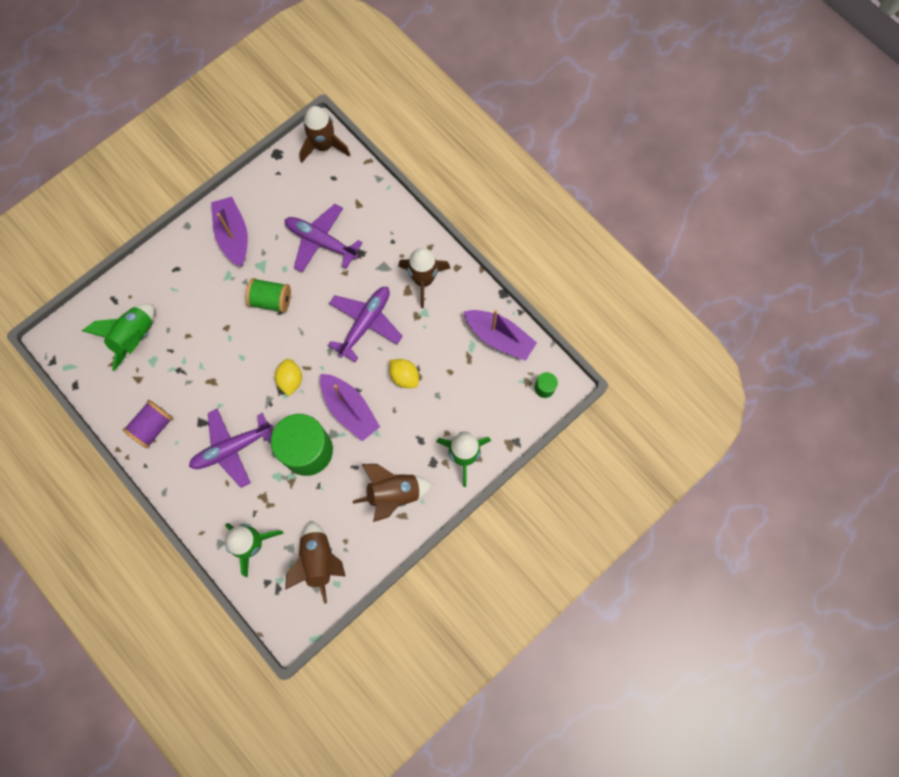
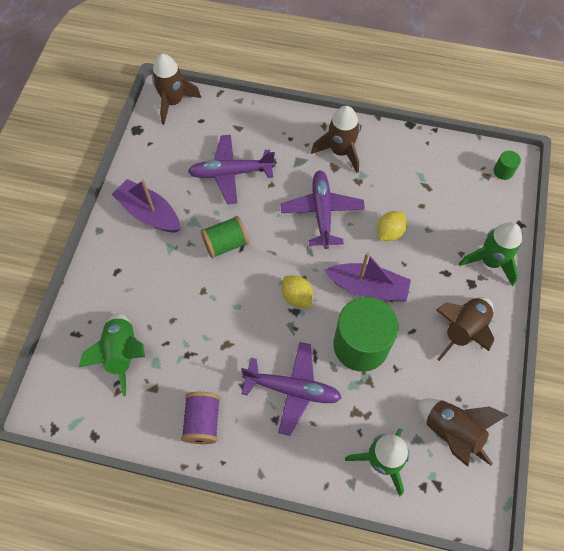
camera: 35 degrees left, 10 degrees down
purple plane [189,409,273,488] -> purple plane turned 105 degrees counterclockwise [241,342,342,436]
yellow lemon [389,359,419,388] -> yellow lemon turned 60 degrees counterclockwise [377,211,407,241]
purple boat [464,310,537,361] -> none

